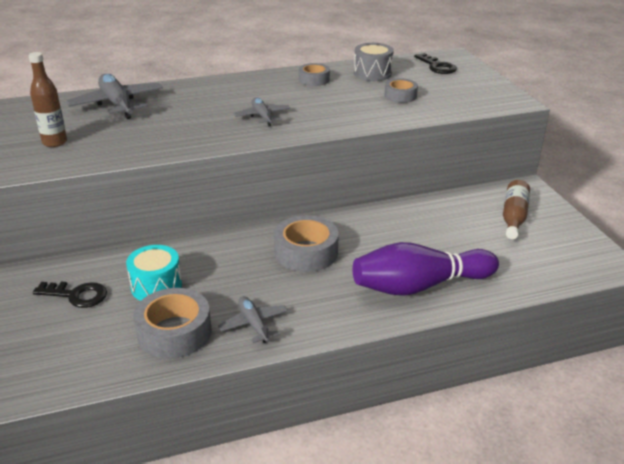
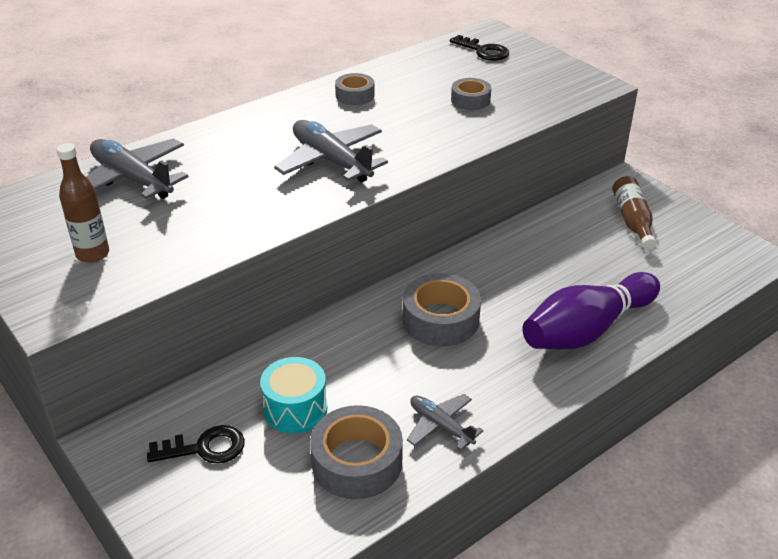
camera: 20 degrees left, 5 degrees up
grey plane [234,97,290,126] -> grey plane [274,120,388,183], size x1.71
grey drum [354,43,394,81] -> none

